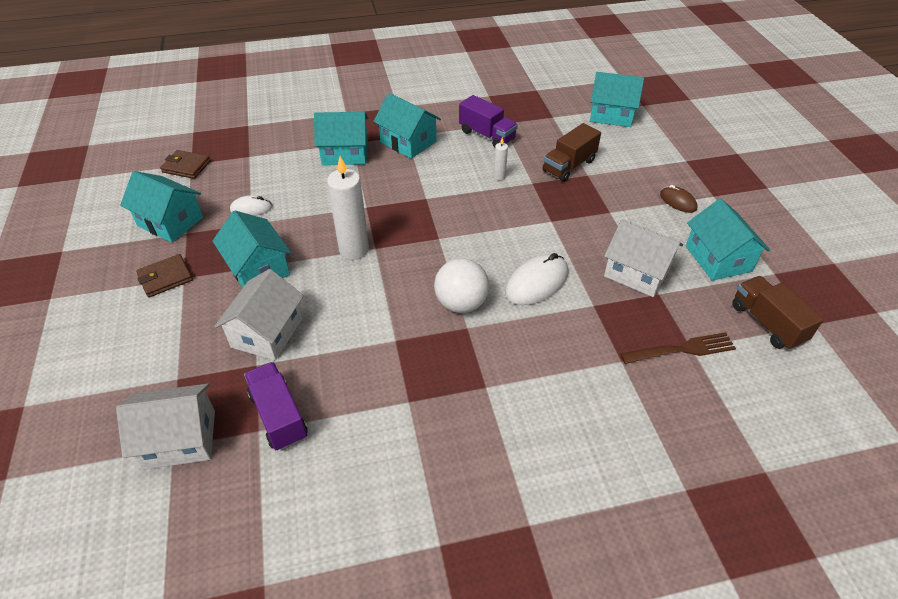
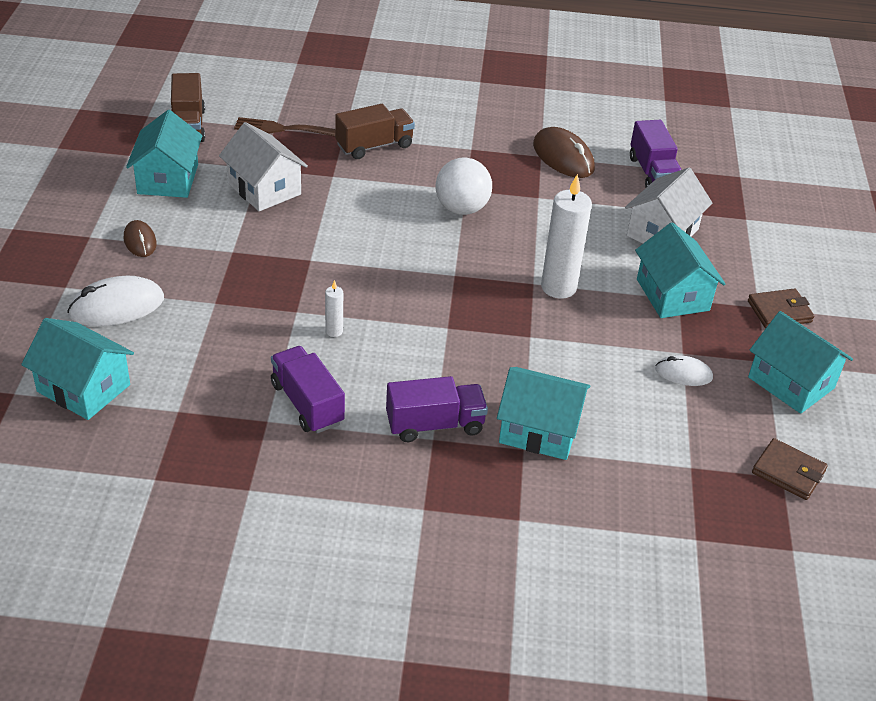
camera: 165 degrees left, 5 degrees down
white house [116,384,215,470] -> none
turquoise house [373,93,441,159] -> purple truck [386,376,488,442]
white mouse [505,253,568,305] -> white mouse moved to [67,276,164,326]
brown truck [542,123,601,182] -> brown truck moved to [335,104,415,159]
none -> brown mouse [533,127,595,178]

